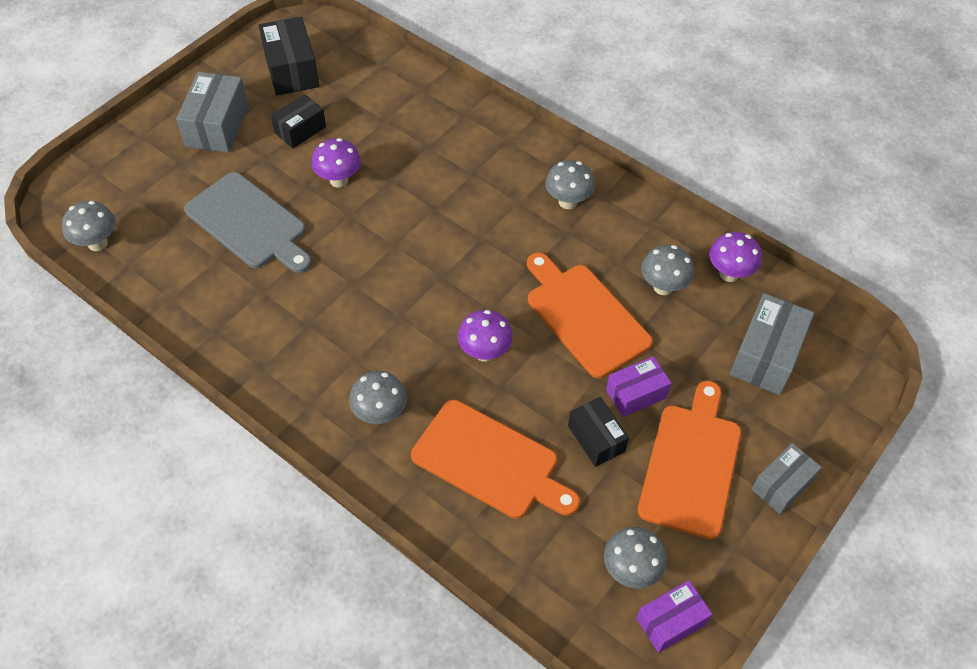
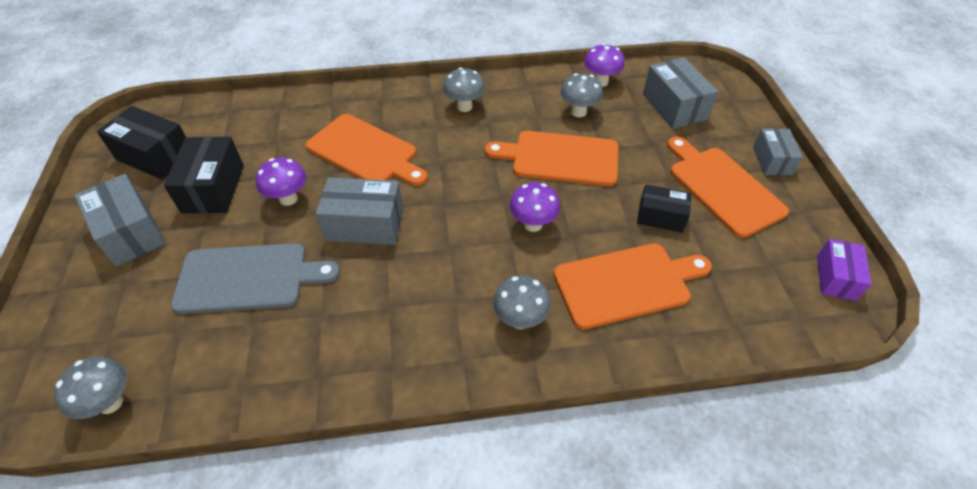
camera: 45 degrees left, 5 degrees down
black box [271,94,326,148] -> black box [164,136,244,213], size x1.54
grey mushroom [604,527,667,589] -> none
purple box [606,356,672,417] -> none
none -> orange cutting board [305,114,428,186]
none -> grey box [316,177,403,245]

